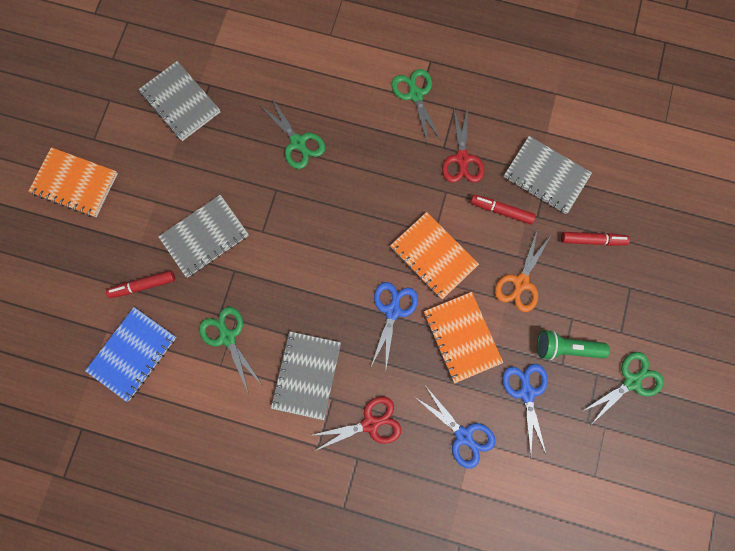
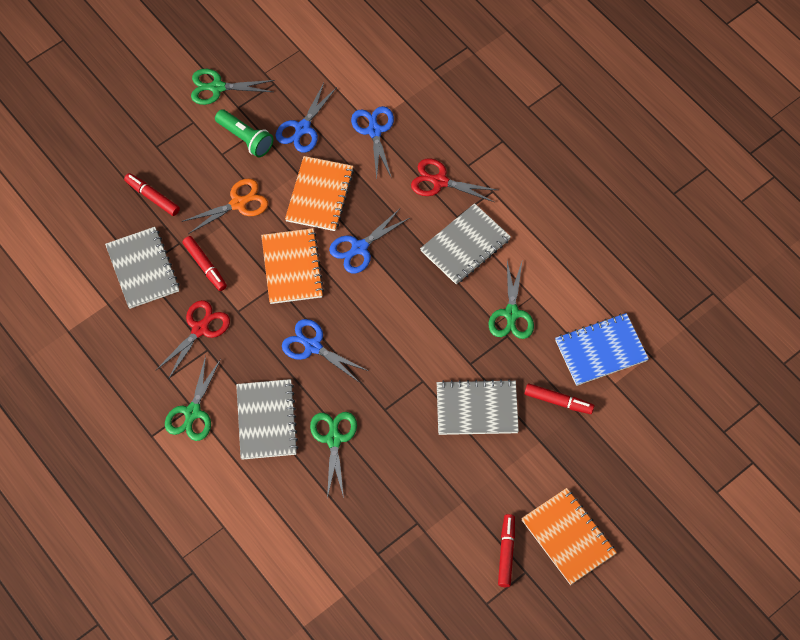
camera: 145 degrees left, 15 degrees down
grey notebook [138,61,220,141] -> grey notebook moved to [236,379,299,460]
none -> blue scissors [282,319,368,383]
none -> red marker [498,514,515,587]

